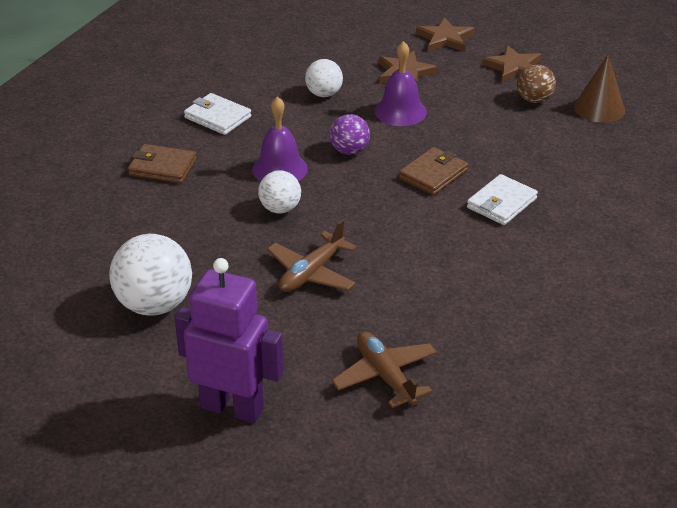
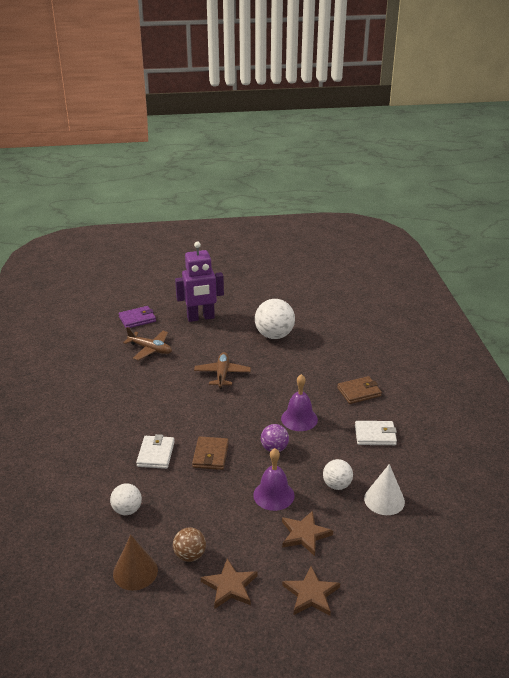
camera: 145 degrees right, 5 degrees down
white ball [258,170,301,214] -> white ball moved to [110,483,142,515]
none -> purple wallet [119,306,156,328]
none -> white cone [364,464,405,515]

